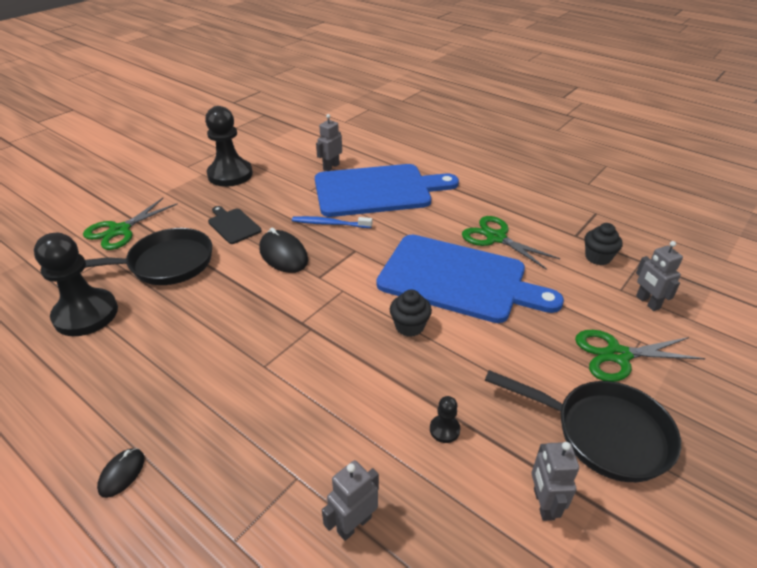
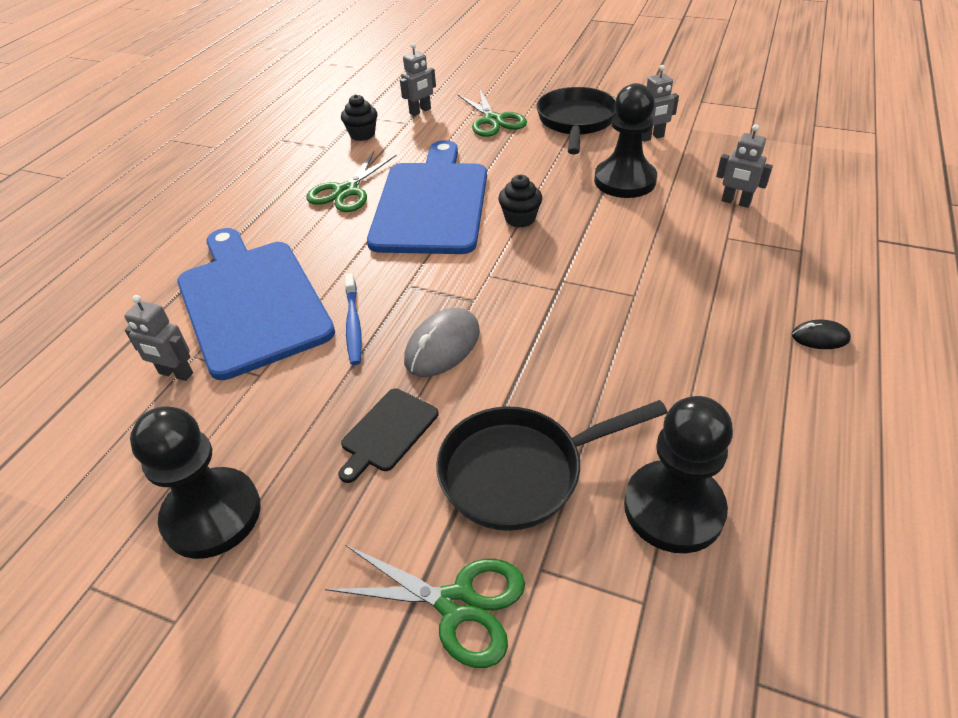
camera: 105 degrees left, 5 degrees up
black pan [85,228,212,285] -> black pan turned 75 degrees counterclockwise [436,400,667,531]
black mouse [259,227,308,273] -> grey mouse [404,308,480,377]
black pawn [430,396,460,443] -> black pawn [594,83,657,198], size x2.42

